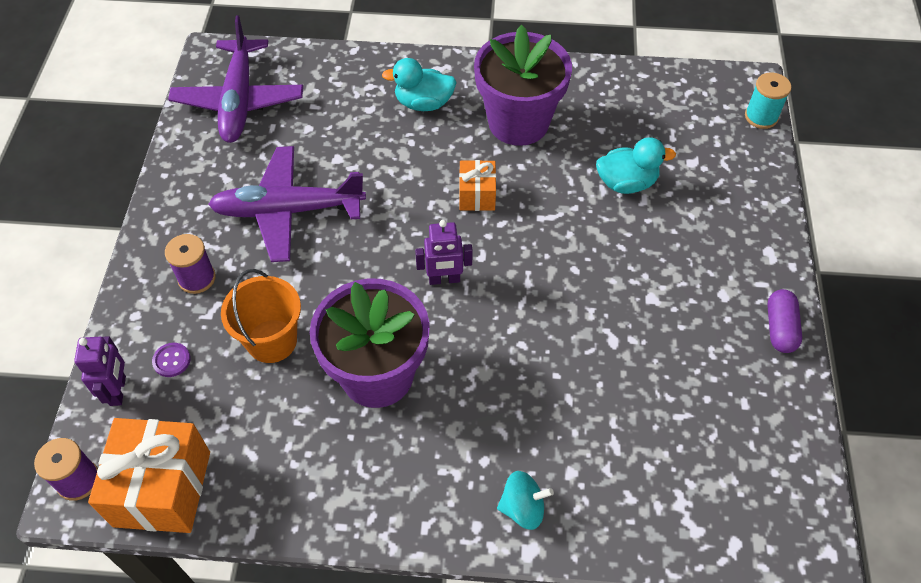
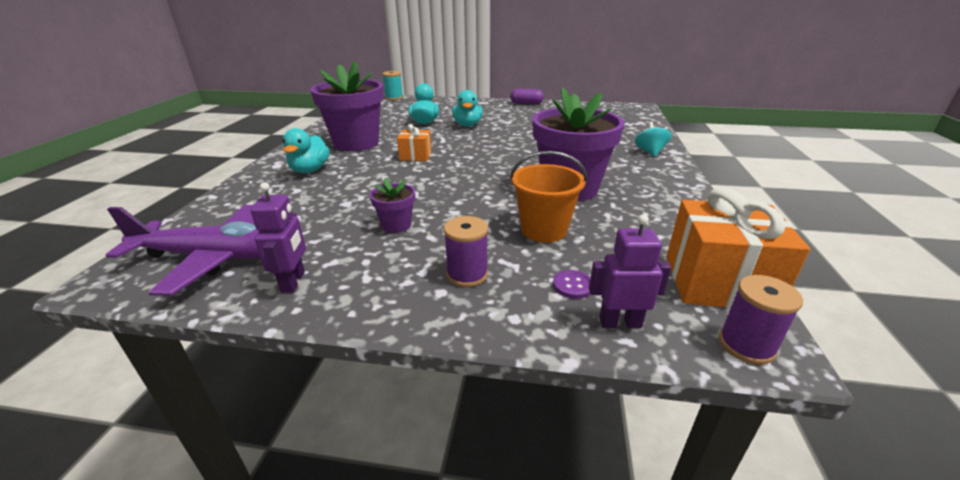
camera: 85 degrees left, 25 degrees down
purple plane [208,146,366,262] -> purple flower pot [370,178,415,233]
purple robot [415,220,473,285] -> purple robot moved to [250,182,306,293]
none -> turquoise duck [452,90,483,126]

